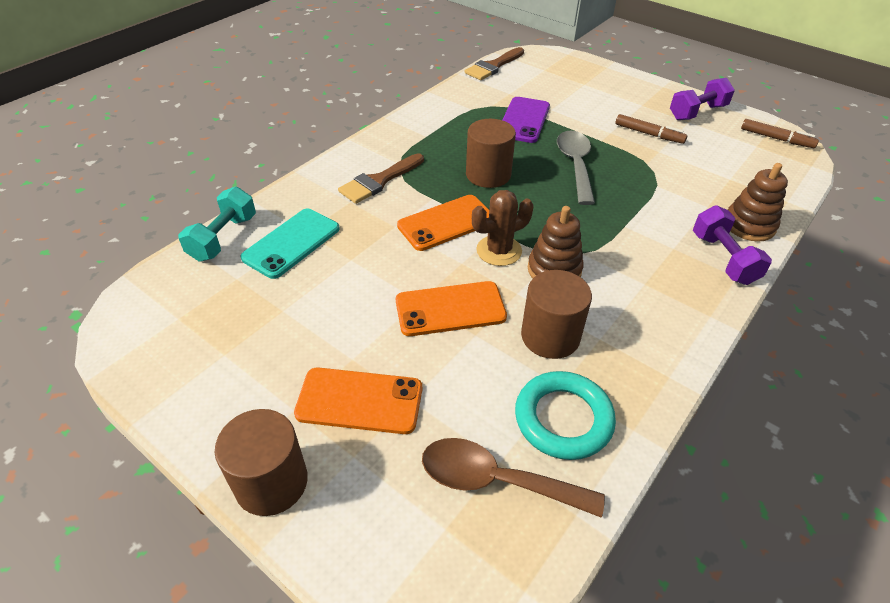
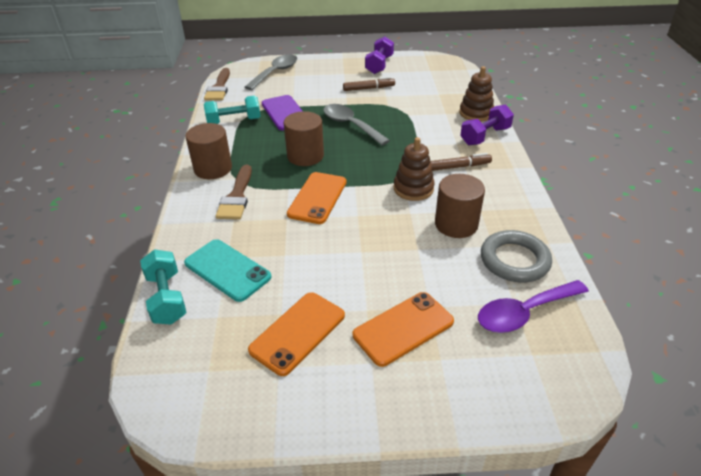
camera: 40 degrees left, 5 degrees down
brown cylinder [215,409,308,516] -> brown cylinder moved to [186,123,232,179]
turquoise phone [240,209,340,279] -> turquoise phone turned 45 degrees counterclockwise [184,239,271,302]
orange phone [396,281,507,336] -> orange phone moved to [248,292,345,376]
brown spoon [422,438,605,518] -> purple spoon [478,280,589,333]
brown cactus [472,190,534,266] -> none
turquoise ring [515,371,616,460] -> grey ring [481,230,552,283]
purple dumbbell [693,205,772,285] -> purple dumbbell turned 75 degrees counterclockwise [460,104,514,145]
brown marker [741,119,819,148] -> brown marker moved to [430,153,492,171]
none -> turquoise dumbbell [204,96,261,124]
none -> grey spoon [245,54,297,90]

